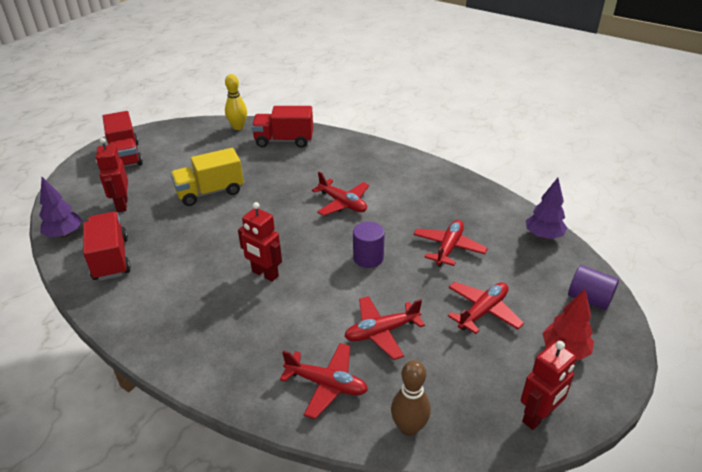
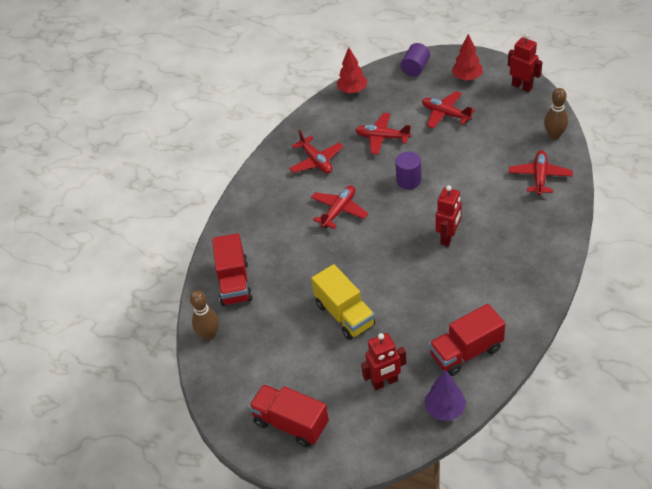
camera: 95 degrees left, 10 degrees up
red truck [103,111,143,167] -> red truck turned 120 degrees counterclockwise [249,384,329,447]
yellow bowling pin [225,74,247,130] -> brown bowling pin [190,290,219,340]
red plane [344,296,425,360] -> red plane moved to [289,130,344,173]
purple tree [526,178,567,239] -> red tree [337,47,367,93]

